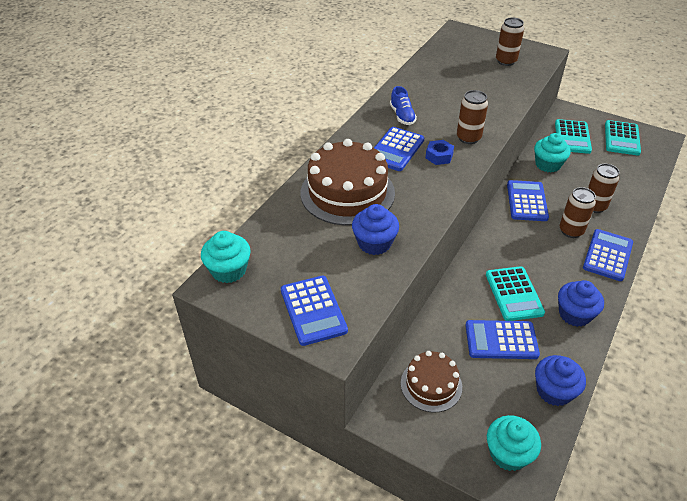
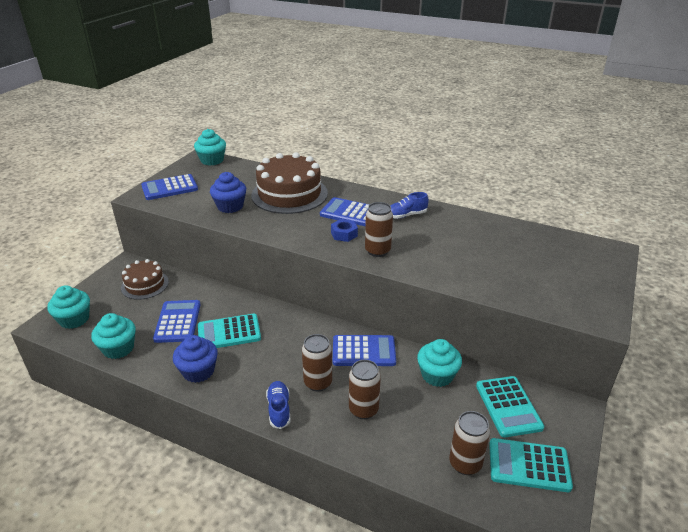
camera: 85 degrees right, 10 degrees down
brown can [496,17,524,66] -> brown can moved to [449,411,490,475]
blue cupcake [535,355,586,406] -> turquoise cupcake [91,313,136,359]
turquoise calculator [555,119,592,154] -> turquoise calculator turned 105 degrees counterclockwise [476,376,544,437]
blue calculator [583,229,633,281] -> blue shoe [266,381,291,429]

